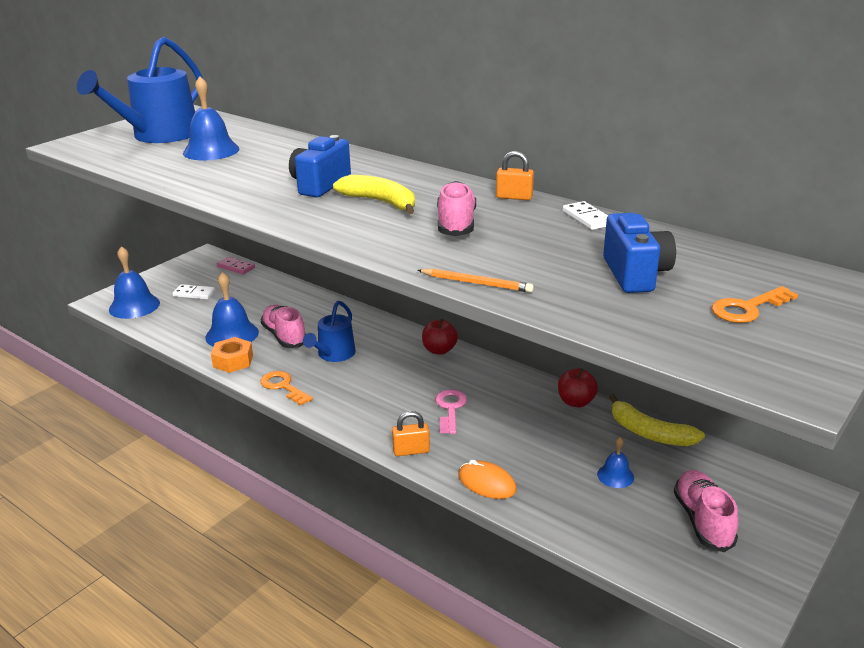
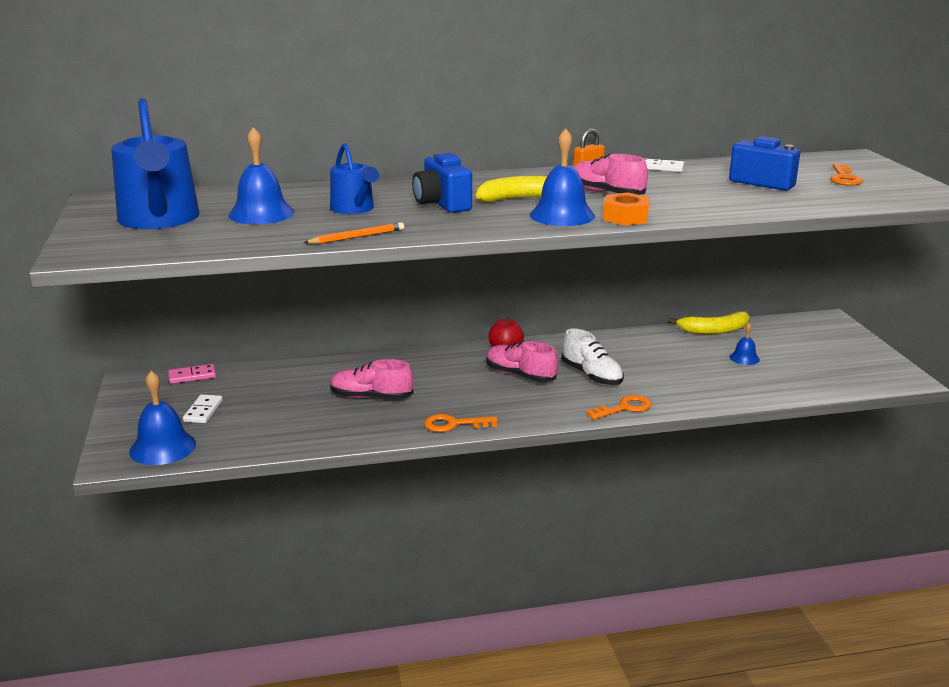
camera: 50 degrees left, 5 degrees down
white domino [172,284,215,300] -> white domino turned 45 degrees counterclockwise [183,394,223,423]
blue bell [205,272,259,347] -> blue bell moved to [530,128,595,226]
orange nut [211,337,253,373] -> orange nut moved to [603,192,649,226]
blue watering can [303,301,356,362] -> blue watering can moved to [330,143,379,214]
orange padlock [392,411,430,456] -> orange key [586,395,652,420]
orange pencil [417,268,534,293] -> orange pencil moved to [303,222,404,244]
pink key [435,389,467,434] -> white shoe [561,329,624,385]
orange mouse [459,460,517,499] -> none
red apple [558,368,598,407] -> none
pink shoe [674,470,739,552] -> pink shoe moved to [486,341,558,382]

